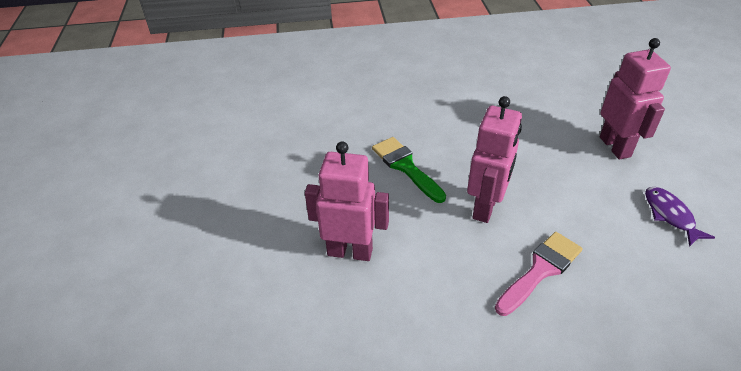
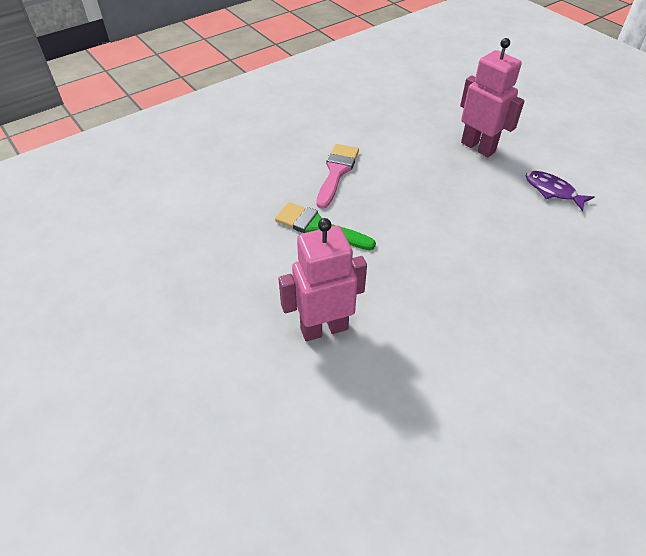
camera: 30 degrees left, 5 degrees up
pink robot [467,96,522,223] -> none
pink brush [495,232,583,316] -> pink brush moved to [316,144,359,209]

